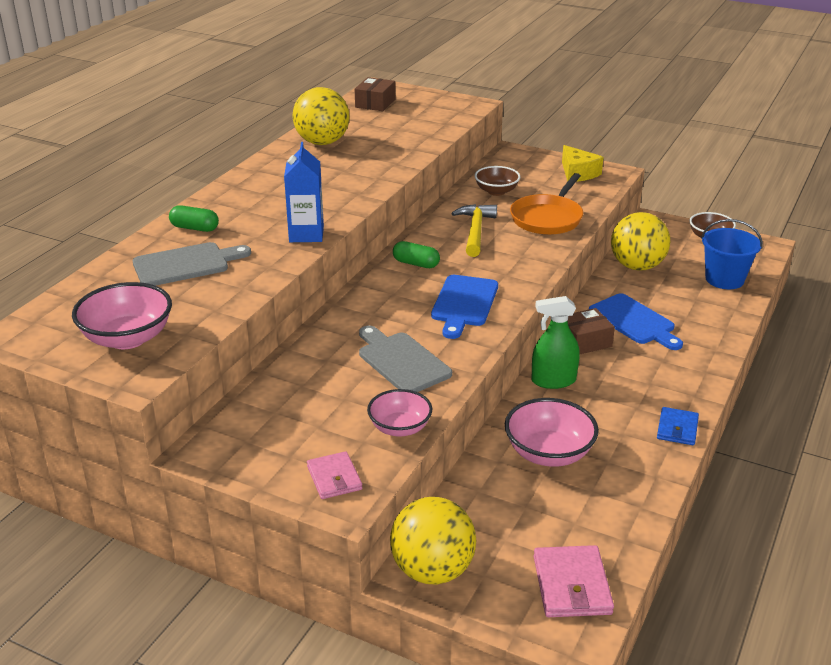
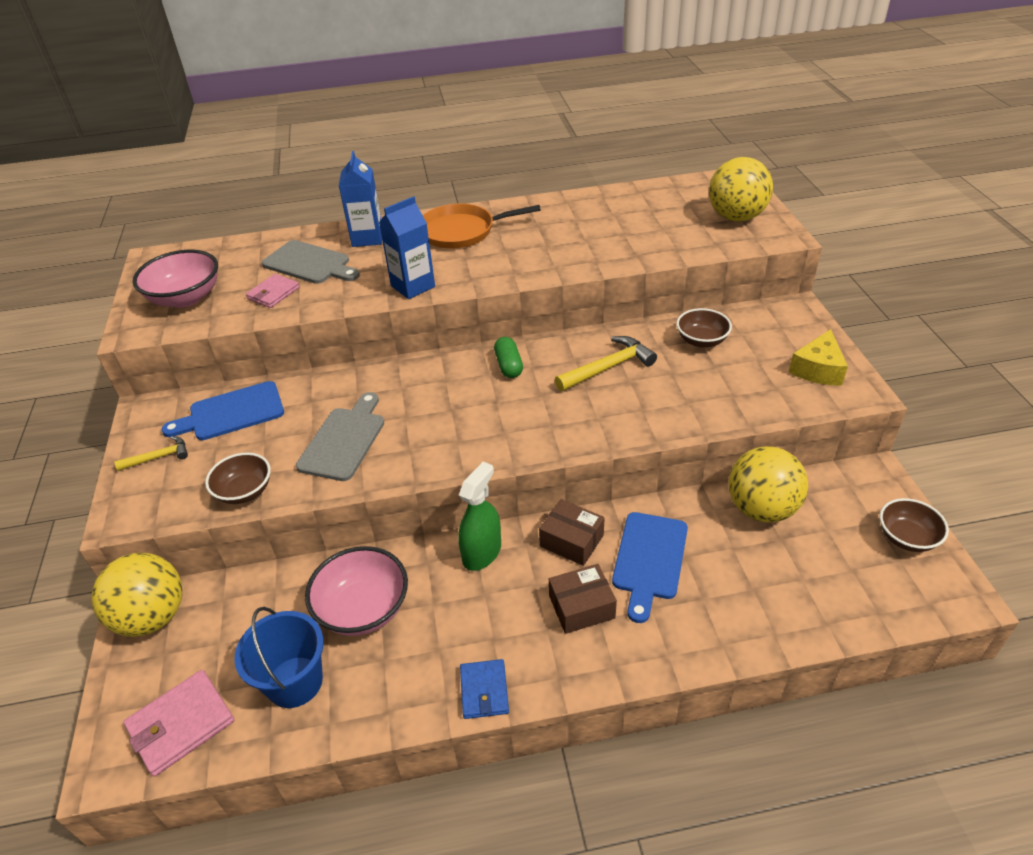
camera: 55 degrees right, 10 degrees up
green capsule [169,205,219,232] -> blue carton [339,151,382,247]
yellow ball [292,87,350,145] -> yellow ball moved to [709,157,773,221]
pink wallet [307,451,362,499] -> pink wallet moved to [246,274,299,308]
brown box [355,77,395,111] -> brown box moved to [549,564,617,634]
pink bowl [367,389,432,437] -> brown bowl [205,452,271,504]
blue cutting board [431,275,498,339] -> blue cutting board moved to [162,381,284,440]
orange pan [510,173,583,235] -> orange pan moved to [423,203,541,248]
green spray bottle [531,296,580,389] -> green spray bottle turned 75 degrees clockwise [458,462,501,571]
blue wallet [657,407,699,445] -> blue wallet turned 75 degrees counterclockwise [460,659,509,719]
blue bucket [701,219,763,289] -> blue bucket moved to [234,607,324,708]
none -> yellow hammer [115,436,188,471]

